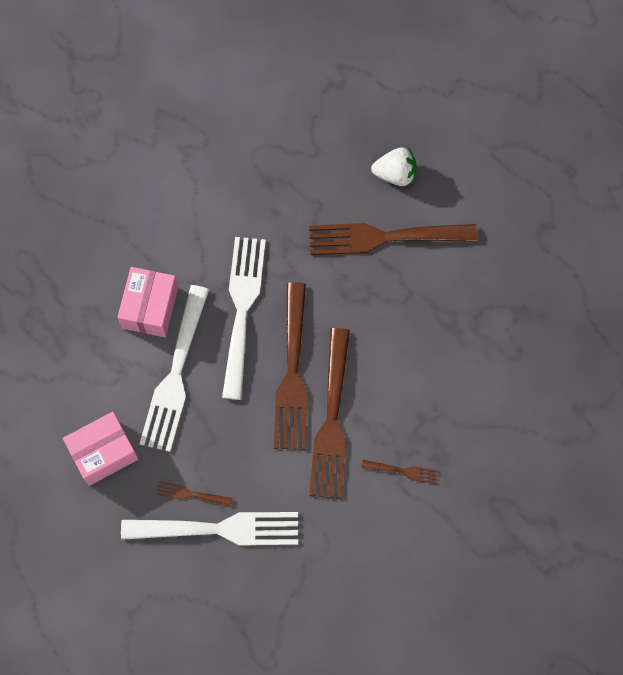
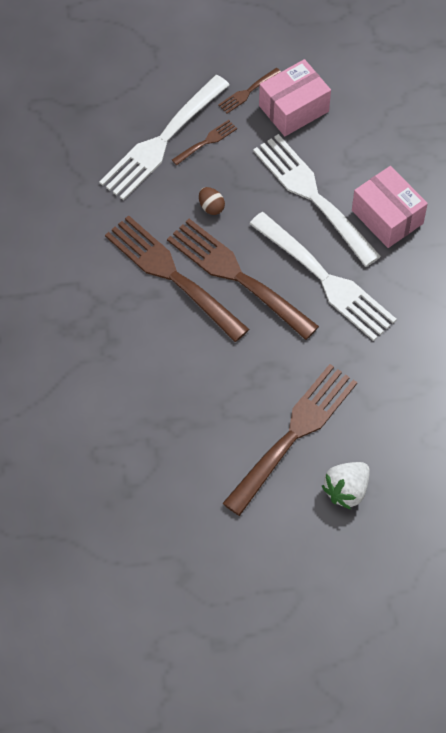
camera: 130 degrees right, 10 degrees down
pink box [63,412,138,486] -> pink box turned 45 degrees clockwise [259,59,331,136]
brown fork [362,460,438,484] -> brown fork moved to [218,68,281,114]
none -> brown egg [199,187,225,215]

